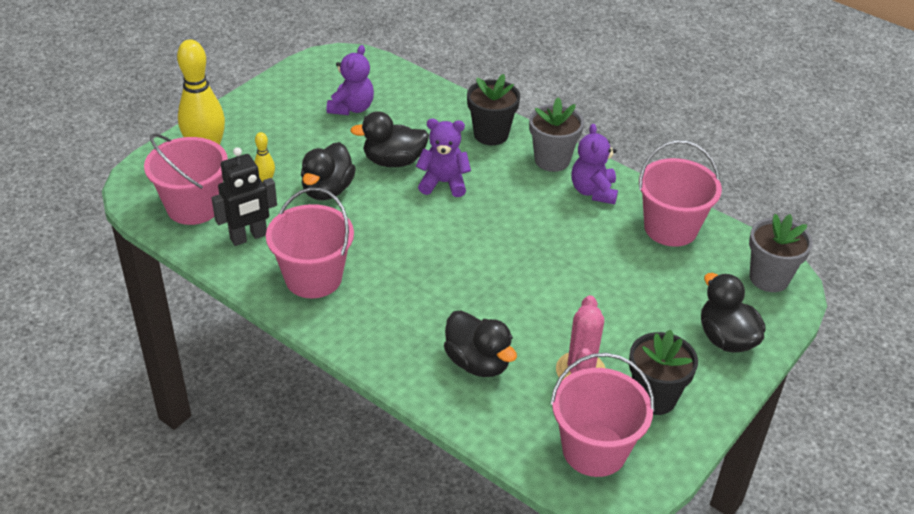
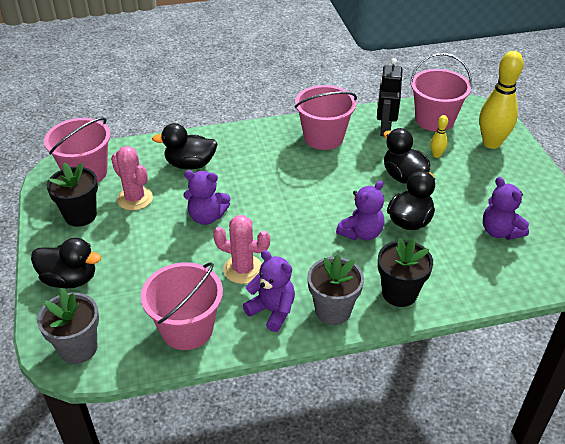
camera: 130 degrees right, 0 degrees up
none -> purple teddy bear [184,170,230,225]
none -> pink cactus [213,215,270,284]

